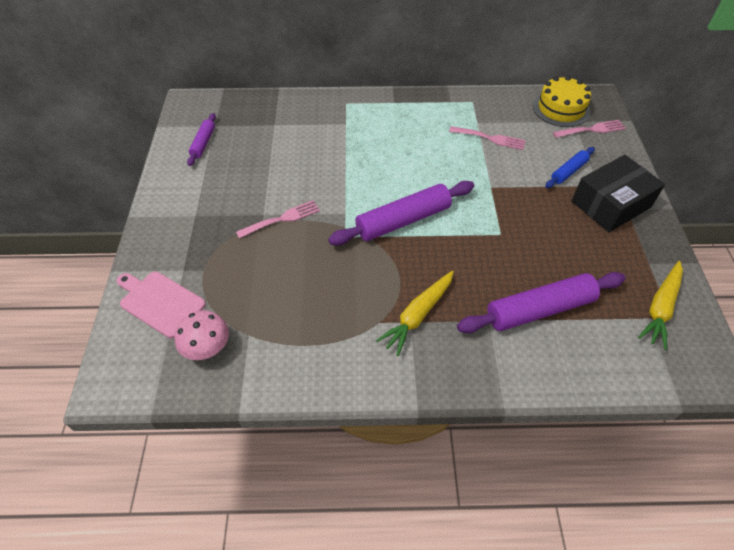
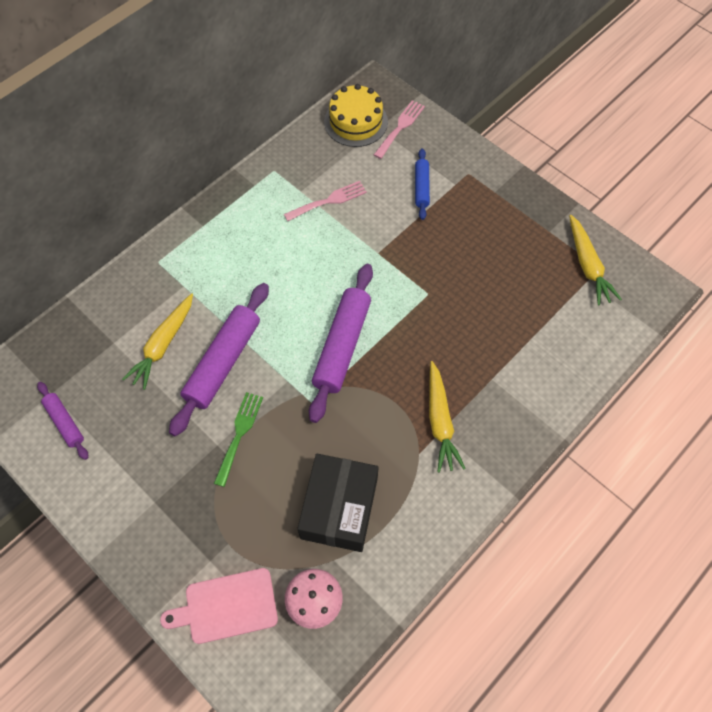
camera: 45 degrees left, 10 degrees up
pink fork [236,200,320,238] -> green fork [214,392,263,487]
purple rolling pin [457,272,626,333] -> purple rolling pin moved to [169,283,269,437]
black box [572,155,665,232] -> black box moved to [297,454,379,552]
none -> yellow carrot [122,293,193,390]

